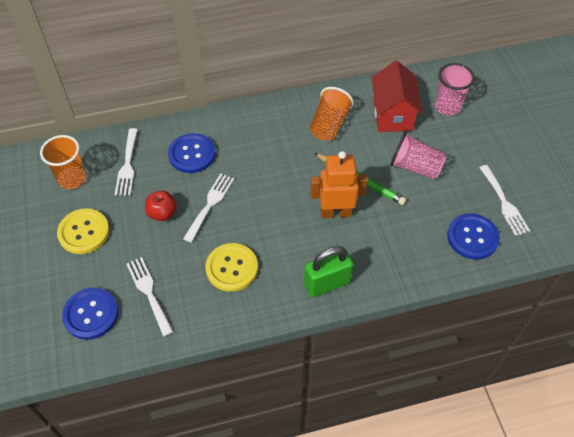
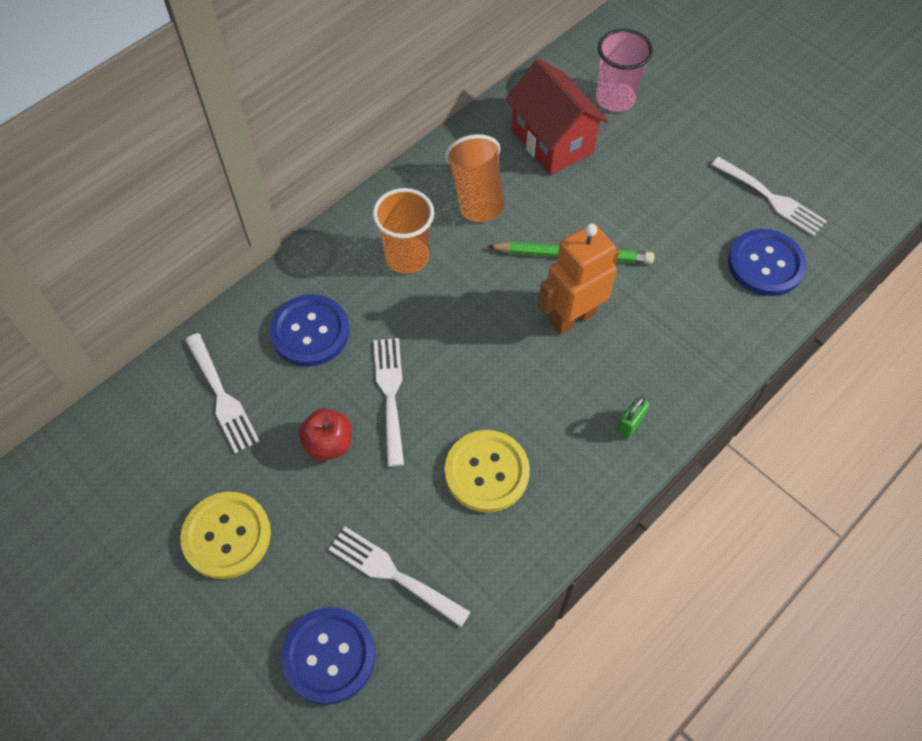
camera: 30 degrees left, 5 degrees up
orange cup [40,135,86,189] -> orange cup moved to [373,188,434,274]
green padlock [304,246,353,297] -> green padlock [616,397,649,439], size x0.48
pink cup [390,132,447,179] -> none

